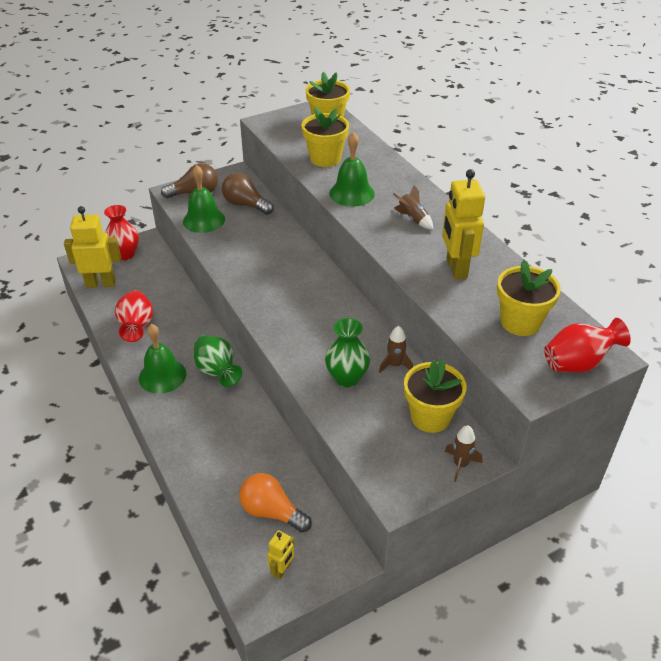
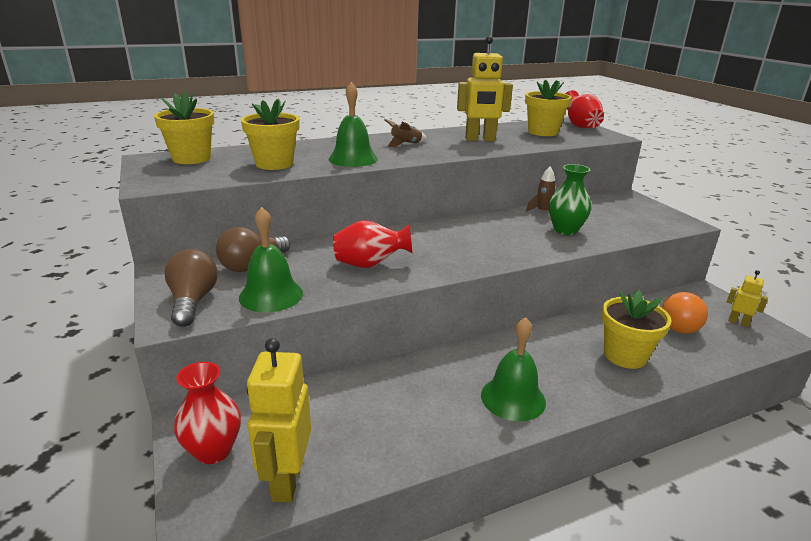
camera: 85 degrees left, 15 degrees down
red vase [115,290,153,342] -> red vase moved to [333,220,413,268]
green vase [194,335,242,387] -> none
yellow flower pot [404,359,467,433] -> yellow flower pot moved to [601,290,672,369]
brown rocket [445,425,482,482] -> none

